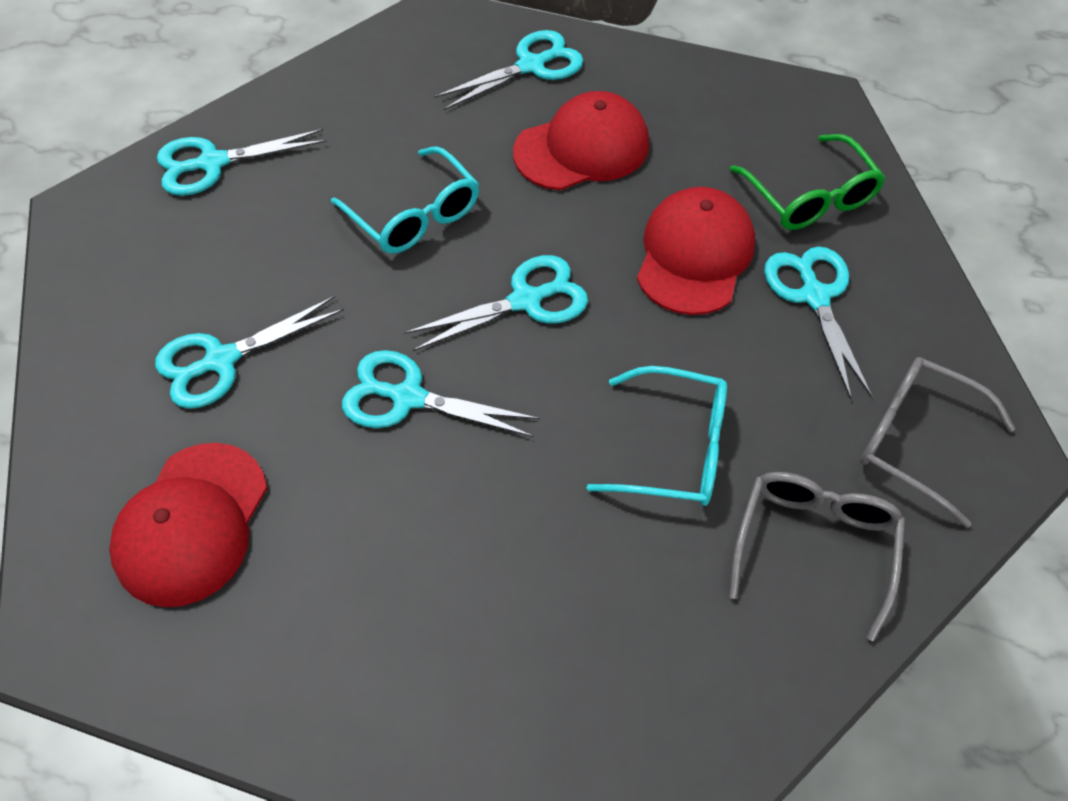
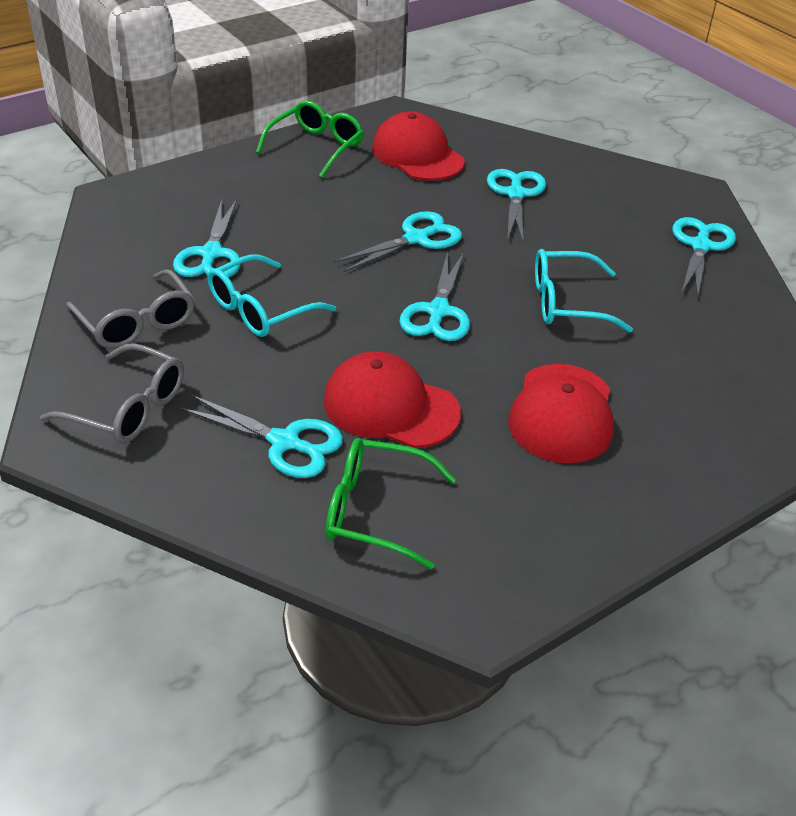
camera: 125 degrees right, 15 degrees down
turquoise scissors [434,30,583,110] -> turquoise scissors moved to [173,199,241,278]
red cap [637,187,755,315] -> red cap turned 150 degrees clockwise [323,351,461,448]
grey glasses [860,357,1015,528] -> grey glasses turned 45 degrees clockwise [40,343,184,443]
none -> green glasses [256,100,364,178]

